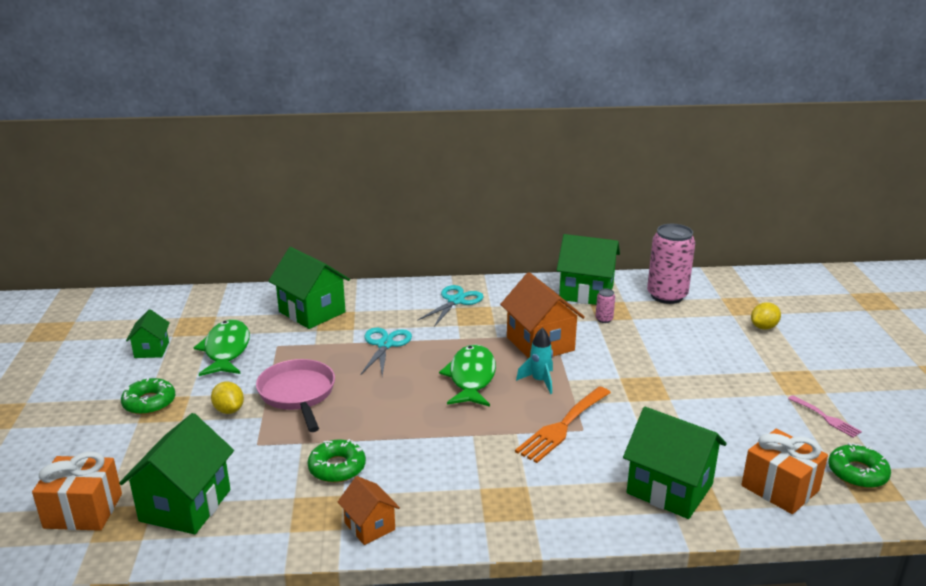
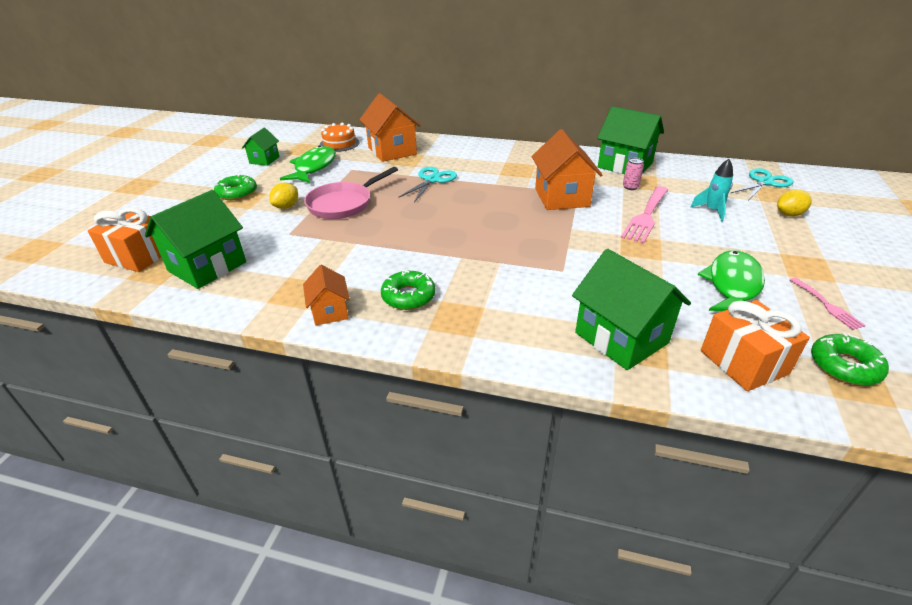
camera: 20 degrees right, 10 degrees up
yellow lemon [211,381,244,414] -> yellow lemon turned 45 degrees clockwise [269,183,298,209]
pink pan [256,359,335,432] -> pink pan turned 135 degrees counterclockwise [304,167,398,219]
green house [269,247,350,329] -> orange house [359,93,421,162]
green donut [308,439,366,483] -> green donut moved to [381,270,435,310]
turquoise scissors [417,285,484,327] -> turquoise scissors moved to [730,168,794,200]
green fish [439,344,496,407] -> green fish moved to [698,250,765,311]
orange fork [515,387,611,463] -> none
turquoise rocket [516,327,553,394] -> turquoise rocket moved to [690,159,733,222]
pink can [647,224,695,304] -> none
none -> orange cake [320,123,359,152]
none -> pink fork [621,186,668,244]

